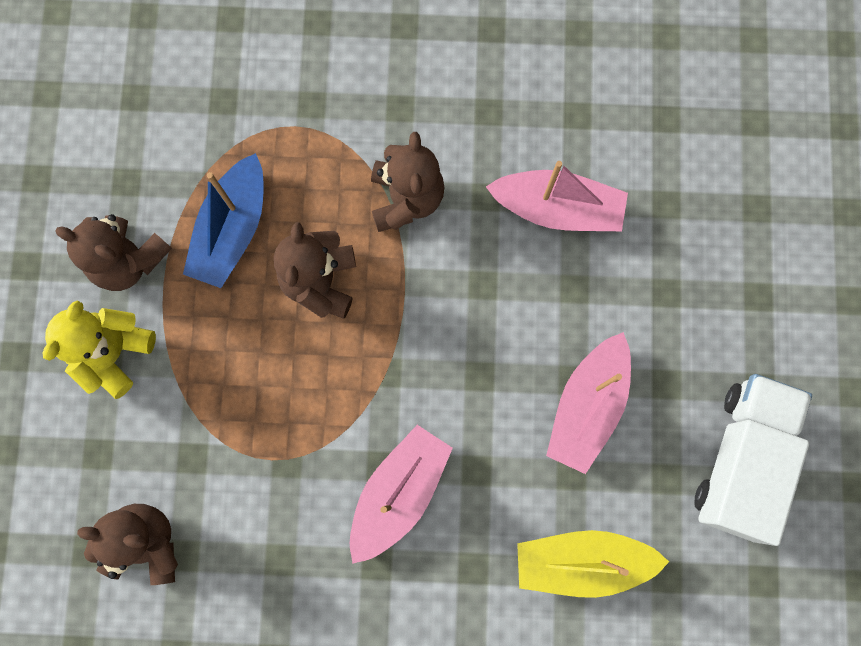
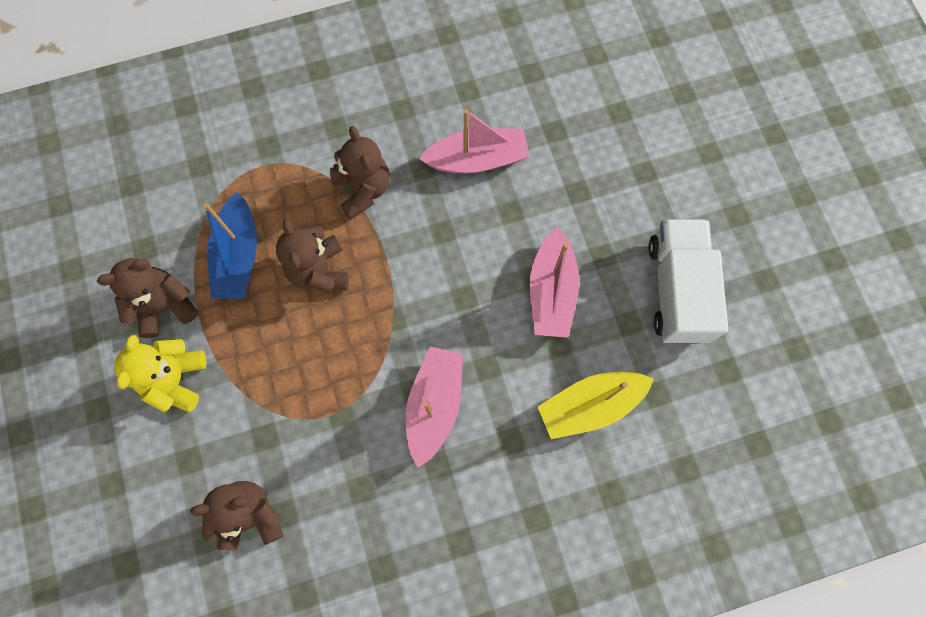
camera: 20 degrees left, 5 degrees down
brown teddy bear [55,214,172,291] -> brown teddy bear turned 150 degrees clockwise [97,258,198,338]

